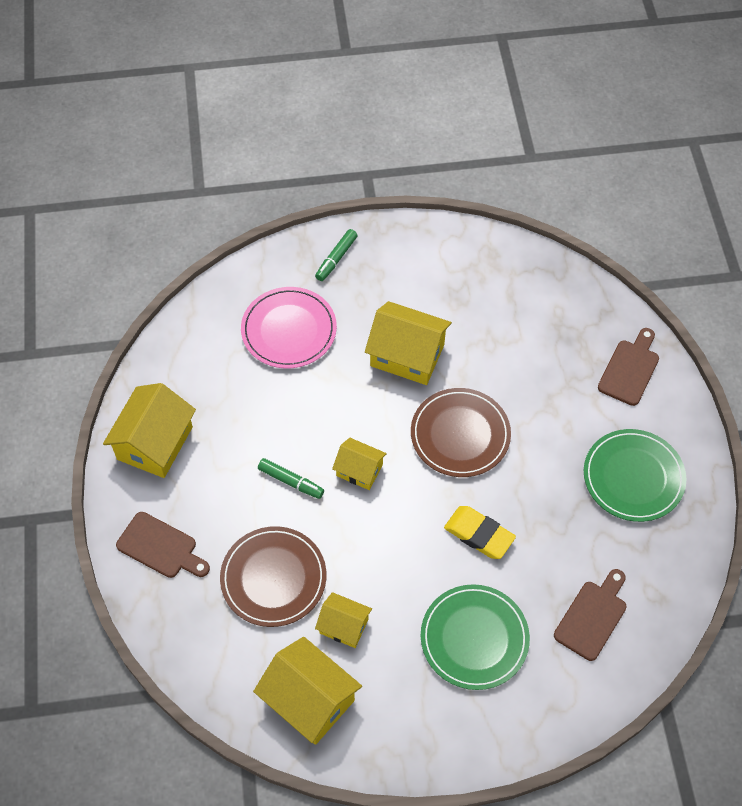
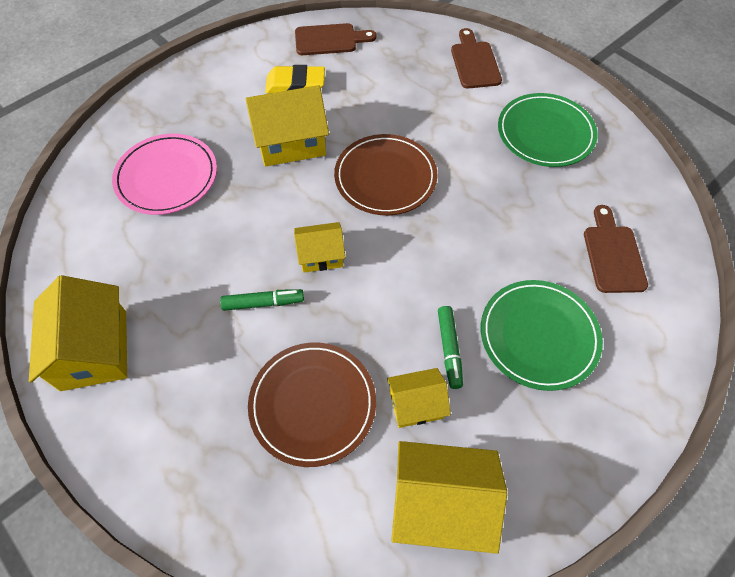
camera: 35 degrees left, 0 degrees up
brown cutting board [116,512,210,578] -> brown cutting board moved to [295,23,376,55]
green marker [315,229,358,281] -> green marker moved to [438,306,463,389]
yellow eraser [444,506,516,559] -> yellow eraser moved to [265,65,325,94]

